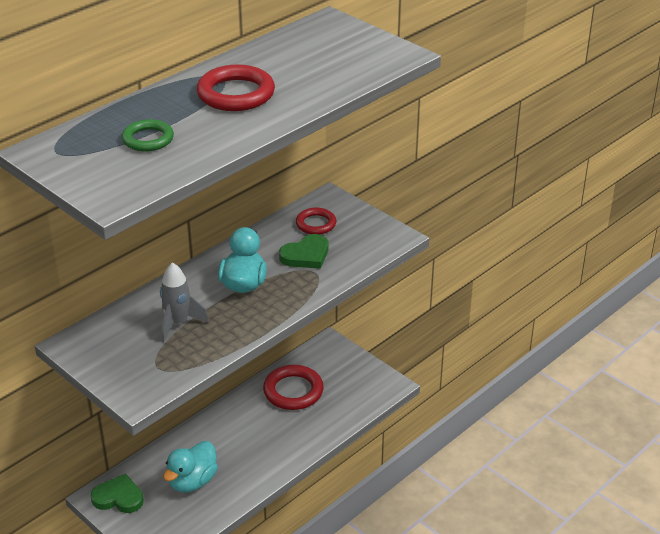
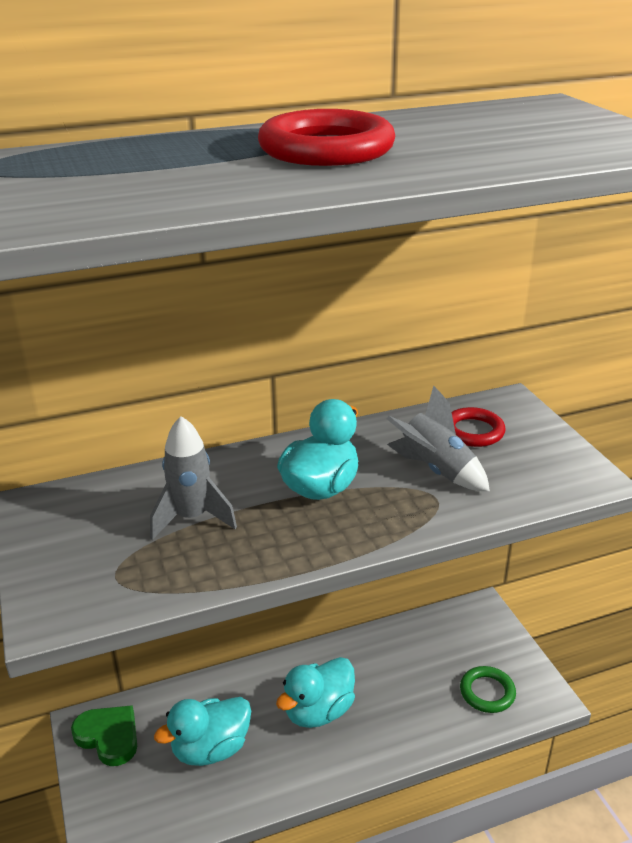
camera: 25 degrees right, 5 degrees down
green ring [122,119,174,152] -> green ring moved to [460,666,516,713]
red ring [263,365,324,410] -> none
green heart [279,234,328,269] -> grey rocket [387,386,490,491]
none -> turquoise duck [276,657,355,728]

